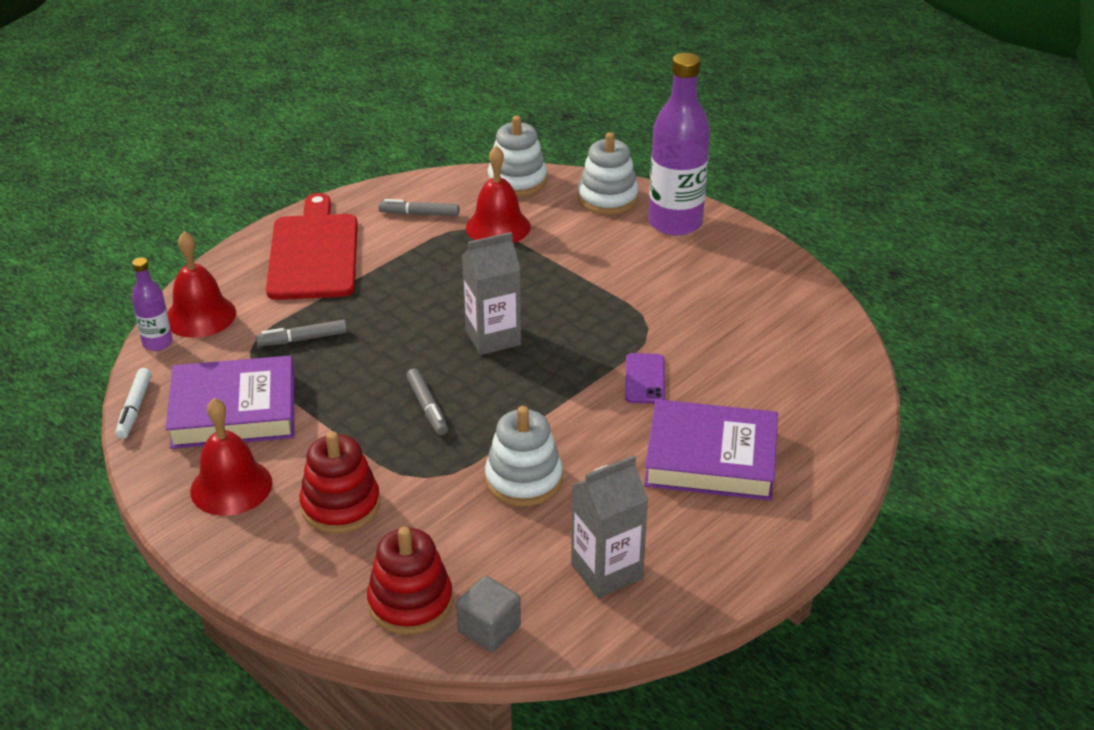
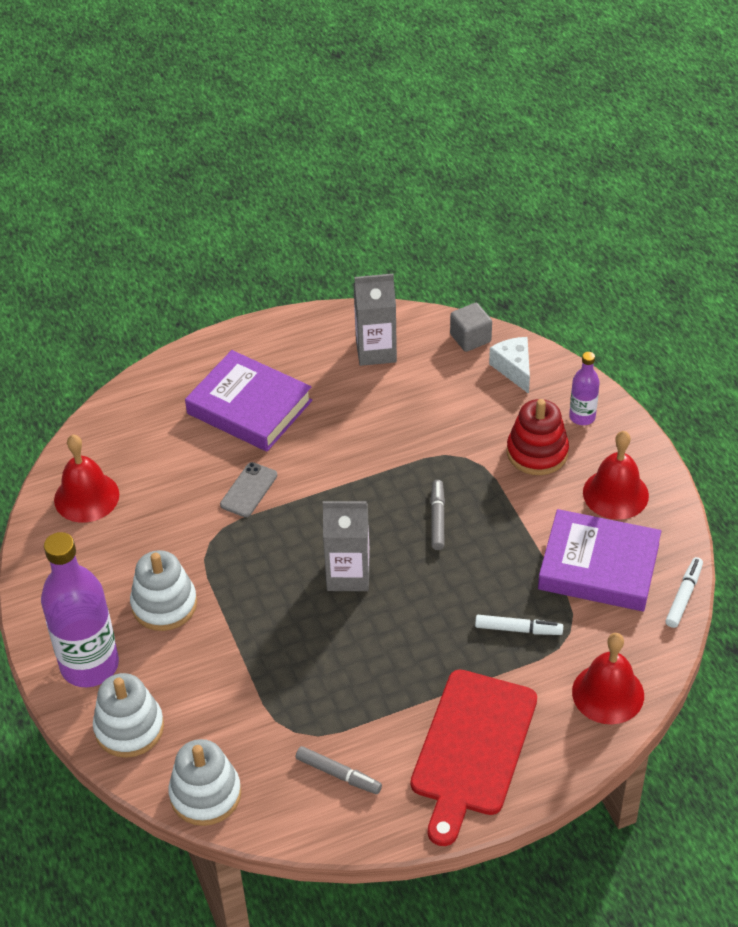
camera: 155 degrees left, 10 degrees up
purple bottle [132,257,173,351] -> purple bottle moved to [569,352,600,425]
grey marker [256,320,347,346] -> white marker [475,615,563,635]
red stacking toy [367,527,453,635] -> white cheese [489,337,530,394]
red bell [466,146,531,243] -> red bell moved to [54,434,119,523]
white stacking toy [485,406,563,506] -> white stacking toy moved to [130,550,197,631]
purple phone [625,353,665,404] -> grey phone [220,462,277,517]

